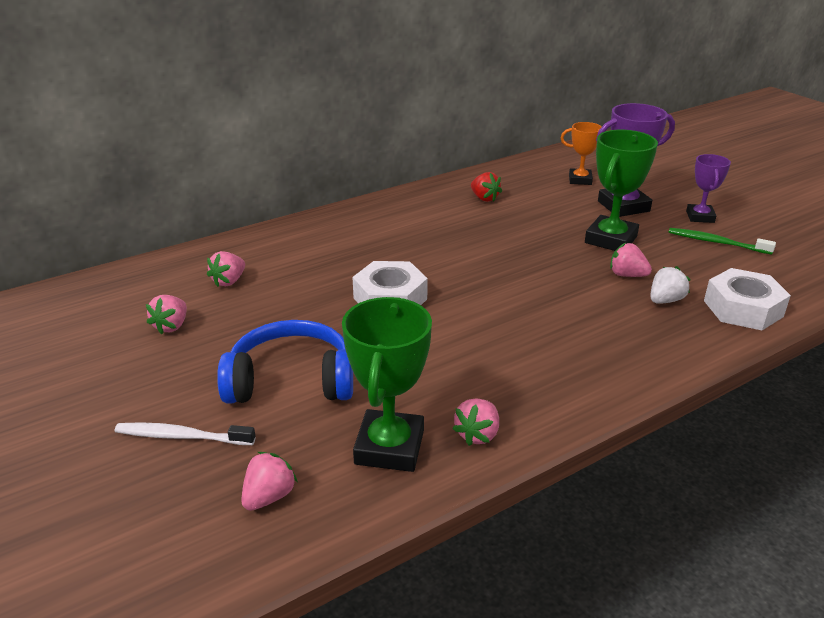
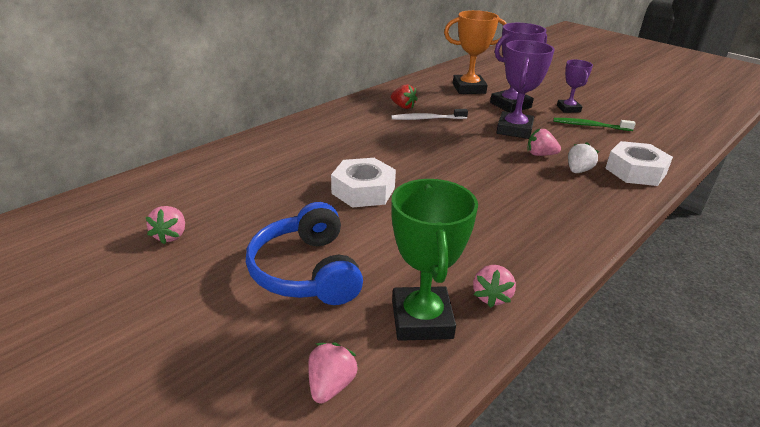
camera: 15 degrees left, 0 degrees up
white toothbrush [115,422,256,445] -> white toothbrush moved to [391,109,468,120]
pink strawberry [207,251,245,287] -> none
blue headphones [217,320,353,404] -> blue headphones turned 90 degrees counterclockwise [246,202,363,305]
orange trophy [561,122,602,185] -> orange trophy [444,10,507,94], size x1.65
green trophy [585,130,658,251] -> purple trophy [496,40,555,139]

